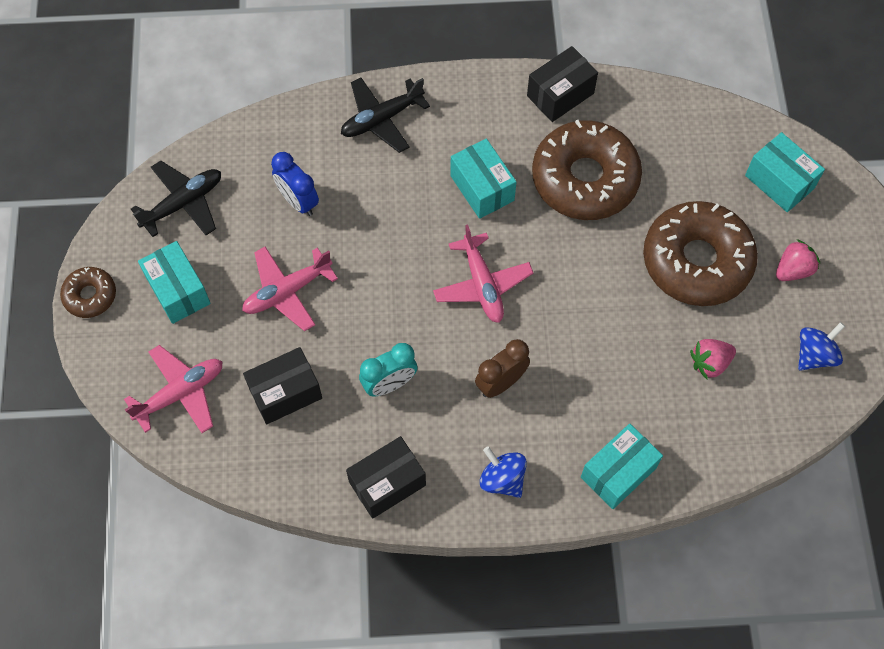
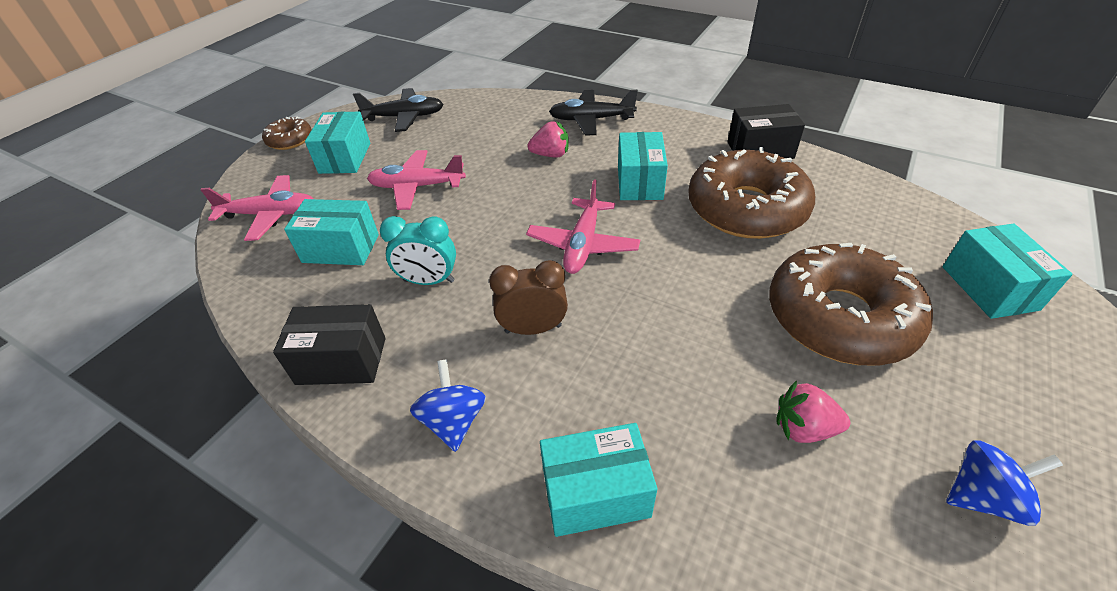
camera: 35 degrees right, 20 degrees down
black box [243,347,322,424] -> turquoise box [284,199,379,265]
blue clock [271,152,319,216] -> none
pink strawberry [776,239,820,281] -> pink strawberry moved to [527,121,569,158]

